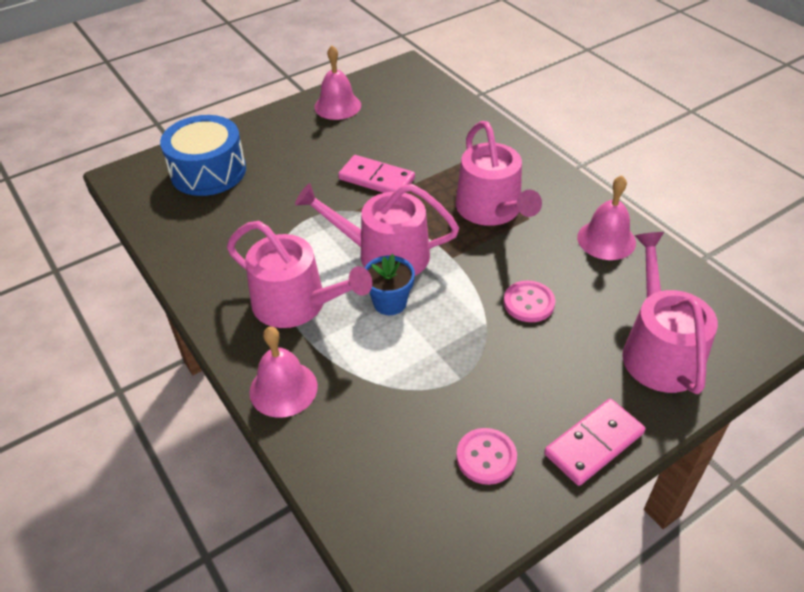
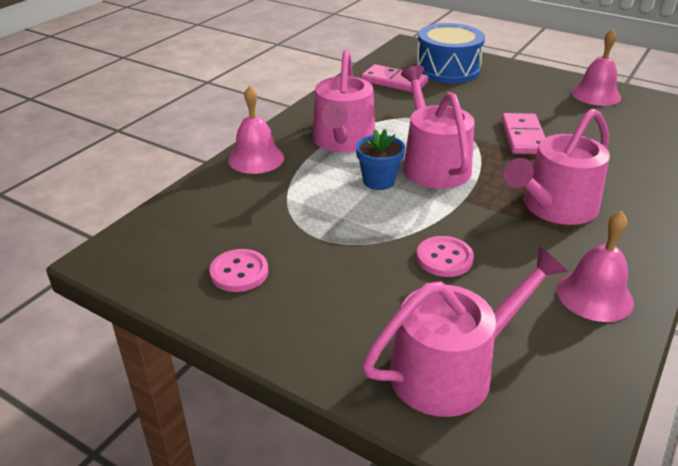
camera: 65 degrees right, 10 degrees down
pink domino [544,399,645,486] -> pink domino moved to [361,64,429,92]

